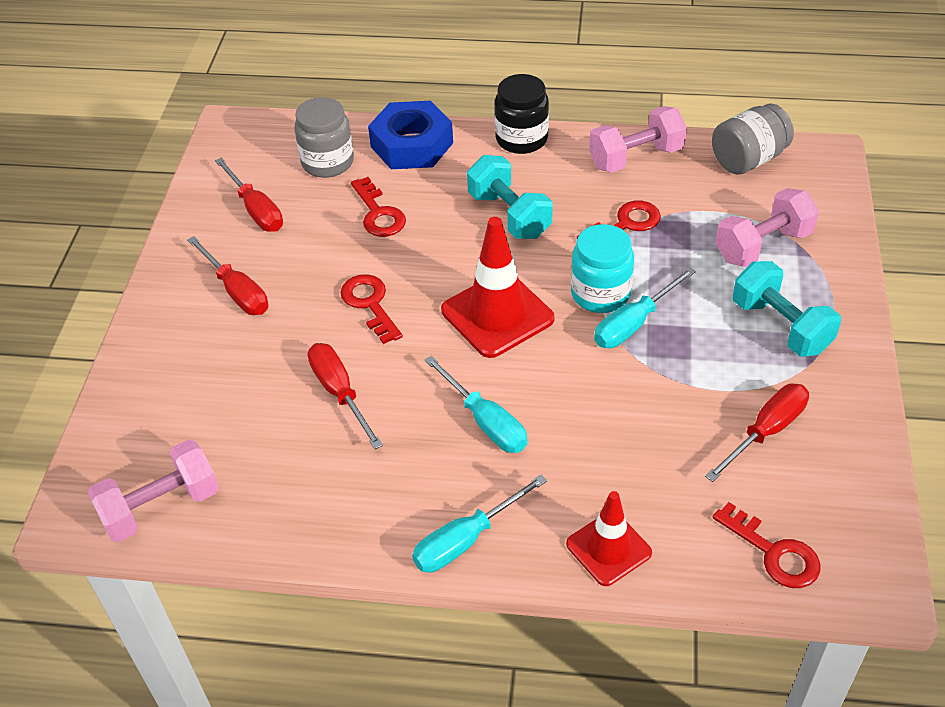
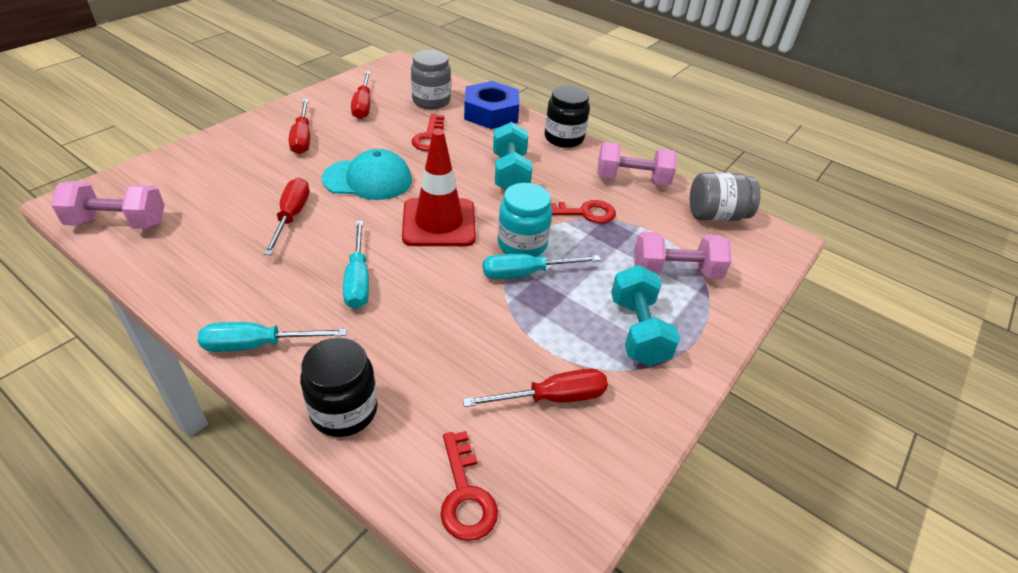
camera: 25 degrees right, 5 degrees down
red key [340,274,403,344] -> turquoise cap [322,149,412,200]
red traffic cone [566,491,652,586] -> black jar [300,338,378,437]

